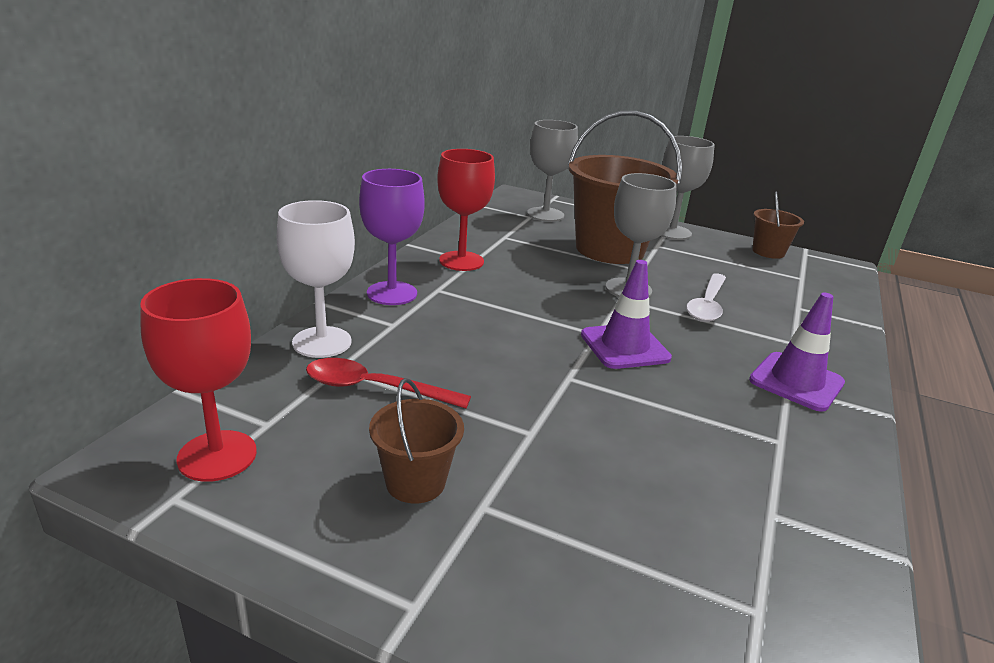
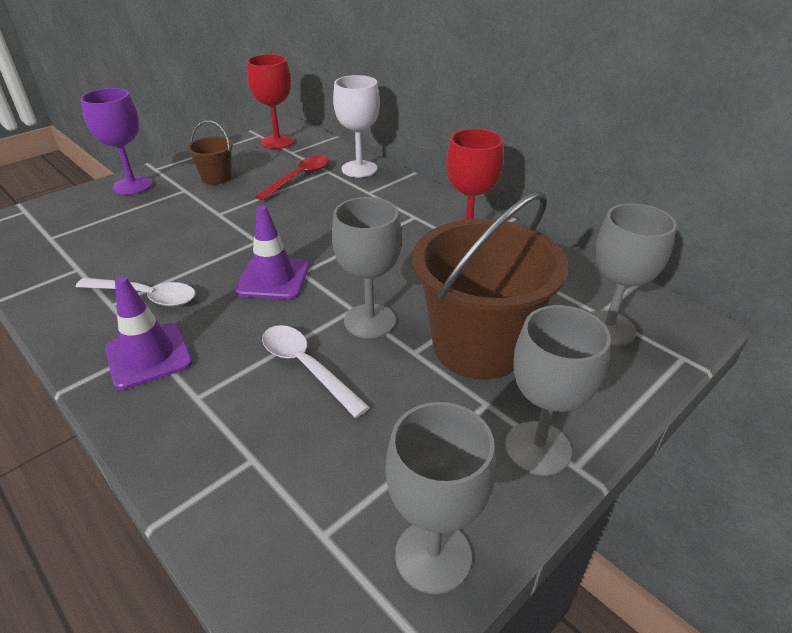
camera: 115 degrees right, 10 degrees up
purple goblet [359,169,425,305] -> purple goblet moved to [81,88,153,195]
brown bucket [753,192,804,259] -> grey goblet [386,402,496,594]
none -> white spoon [76,278,196,306]

